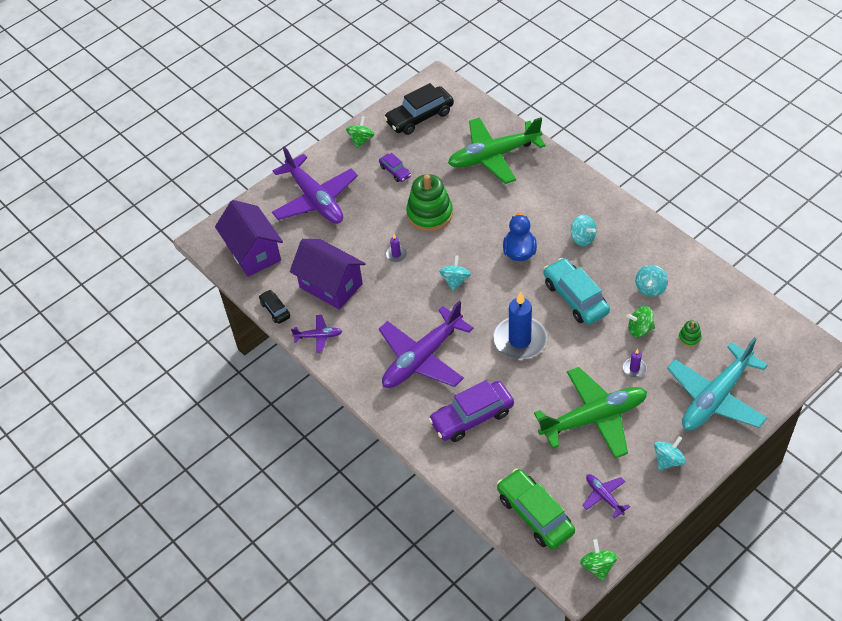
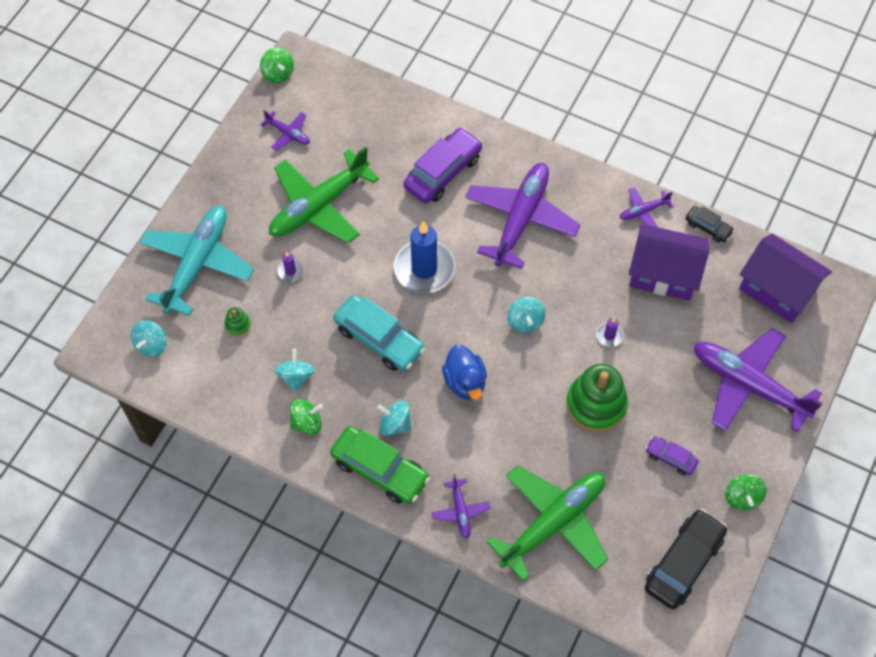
camera: 155 degrees right, 10 degrees up
green car [497,469,575,550] -> green car moved to [330,426,430,504]
green spinning top [626,306,655,337] -> green spinning top moved to [290,399,323,435]
turquoise spinning top [654,436,686,470] -> turquoise spinning top moved to [131,320,167,357]
none -> purple plane [432,474,490,538]

